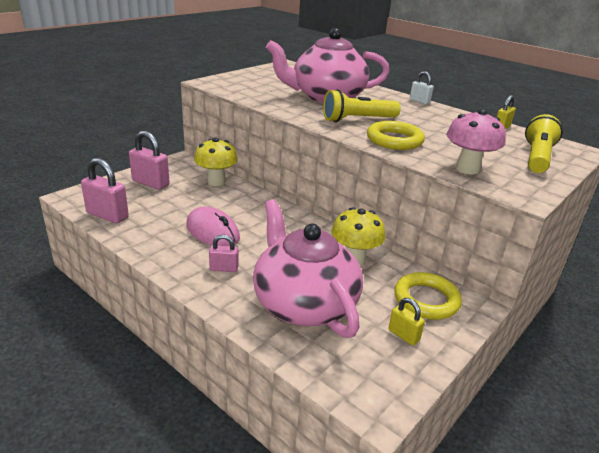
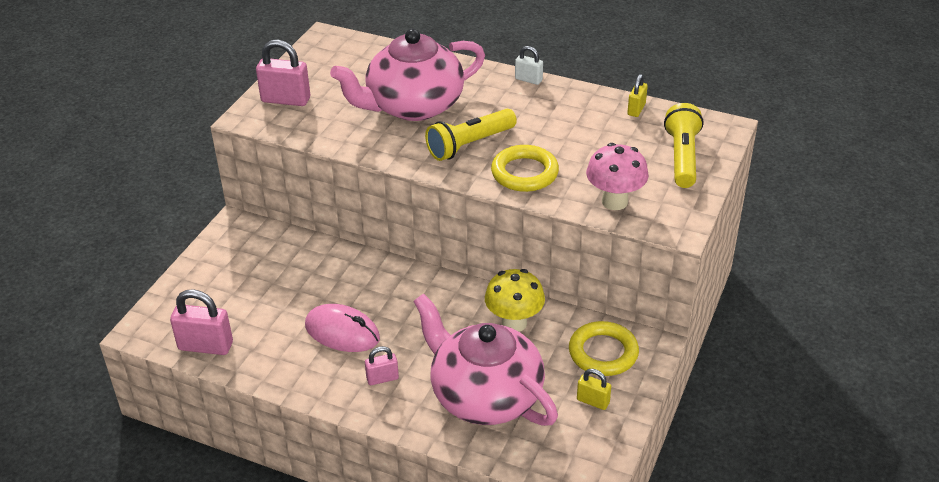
camera: 15 degrees left, 10 degrees up
pink padlock [129,131,170,190] -> pink padlock moved to [256,40,310,106]
yellow mushroom [194,138,238,186] -> none

